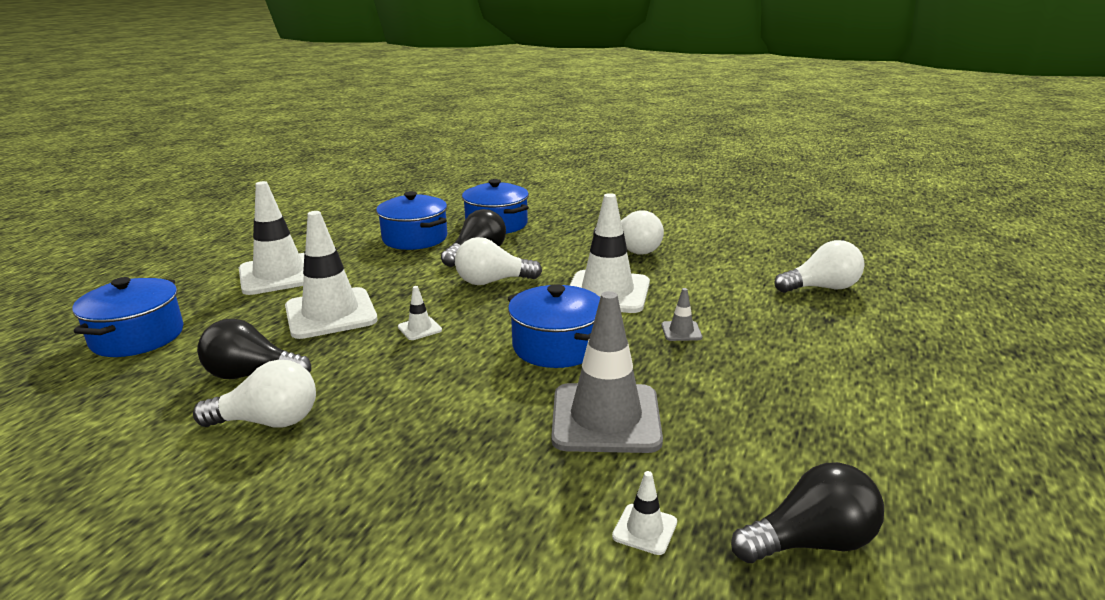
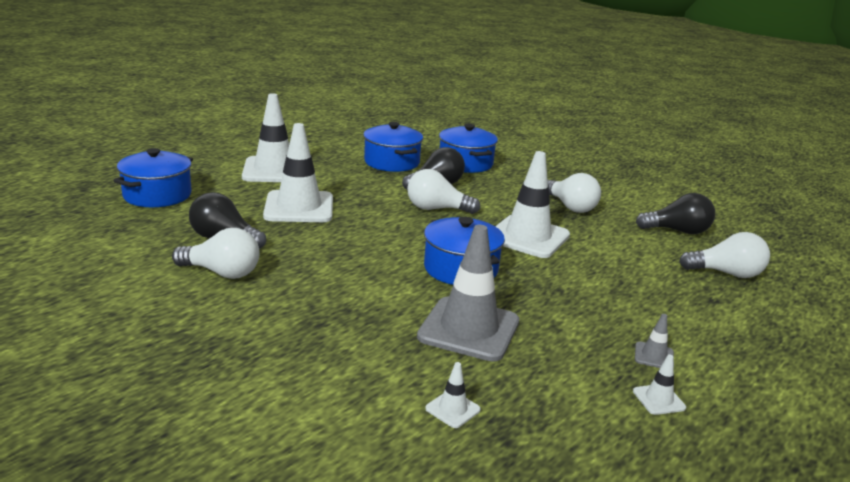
camera: 15 degrees right, 0 degrees up
white traffic cone [398,286,442,340] -> white traffic cone moved to [633,354,686,415]
grey traffic cone [661,288,702,341] -> grey traffic cone moved to [635,314,674,368]
black light bulb [731,462,884,563] -> black light bulb moved to [636,193,715,234]

